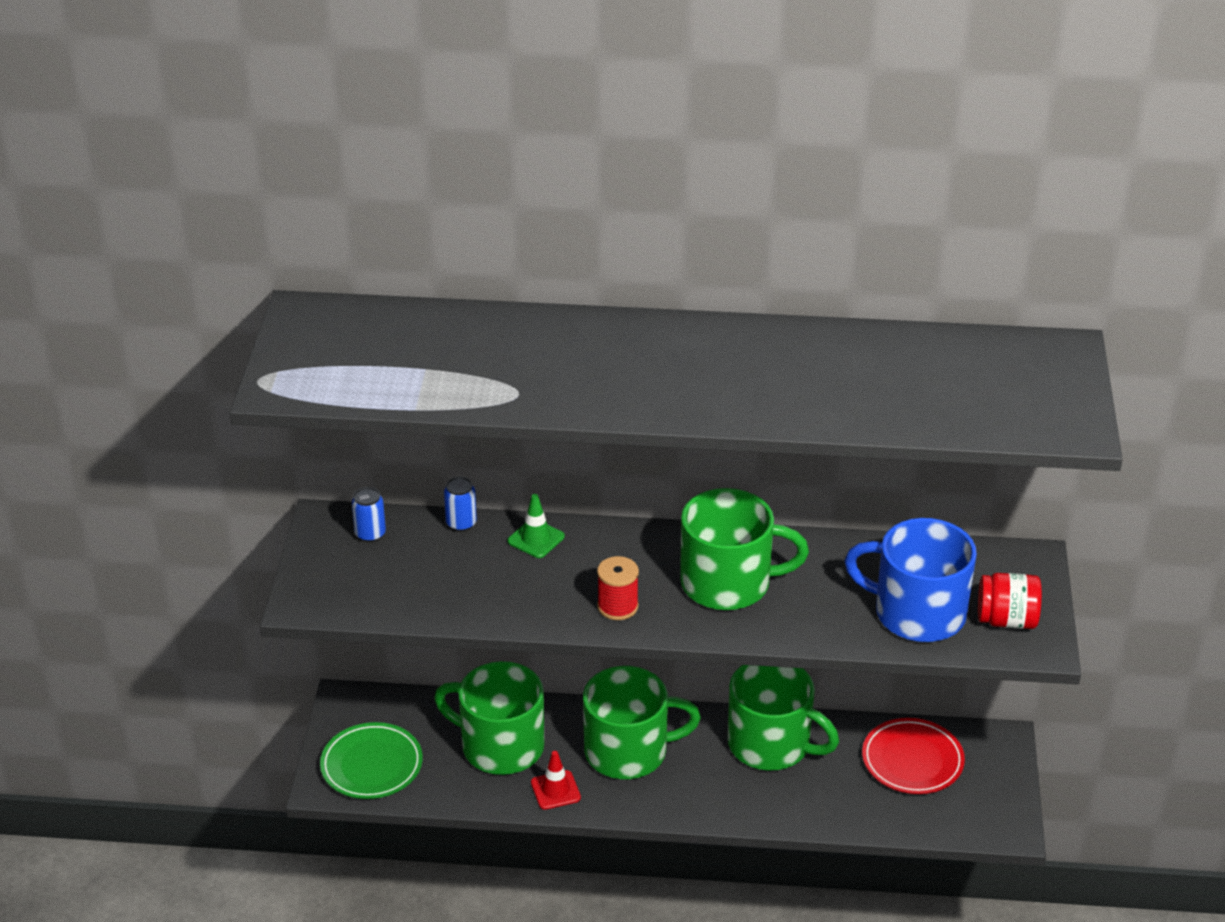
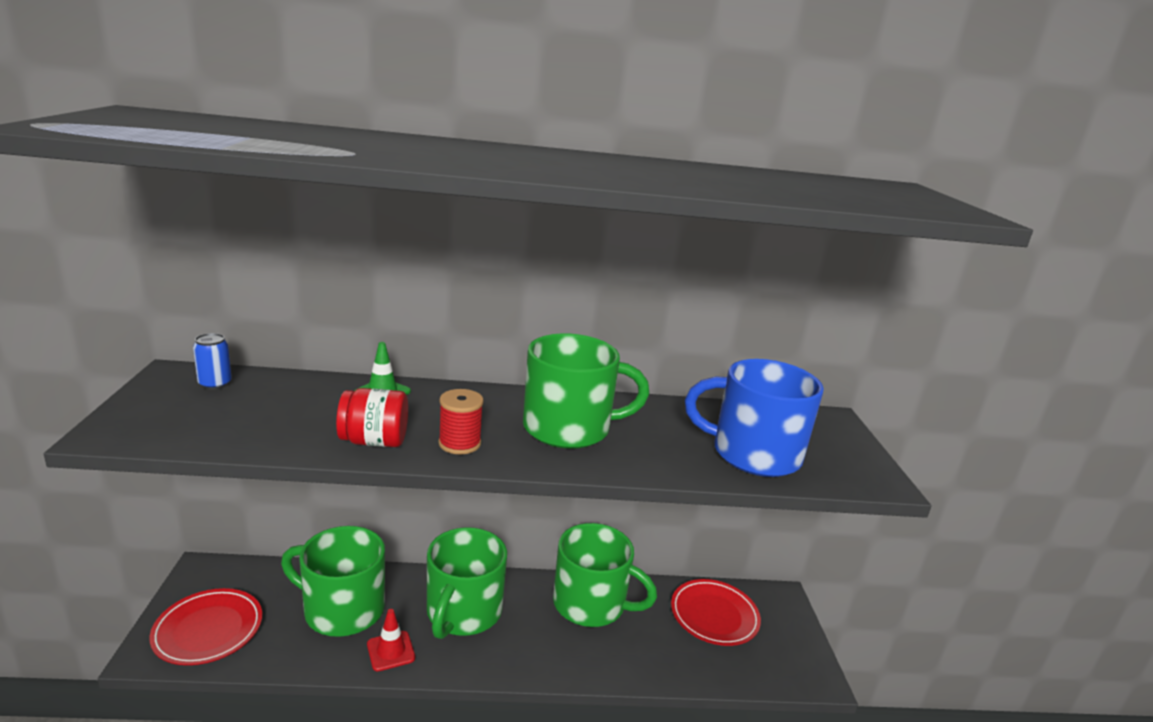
camera: 10 degrees left, 15 degrees down
green plate [320,722,423,799] -> red plate [150,588,262,665]
blue can [444,477,477,532] -> none
green mug [583,666,701,779] -> green mug turned 120 degrees clockwise [427,527,507,639]
red jar [978,573,1042,629] -> red jar moved to [336,388,408,447]

